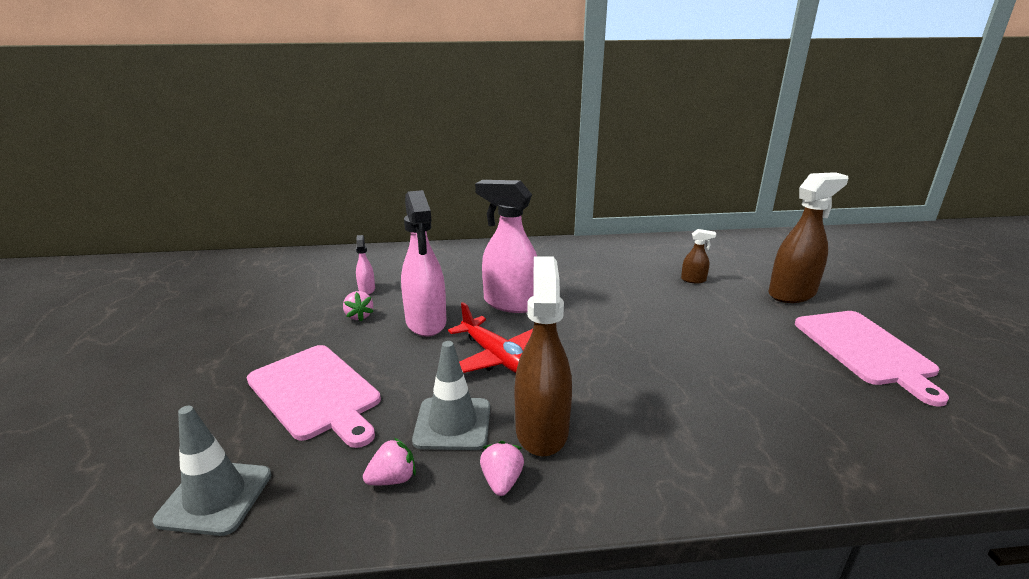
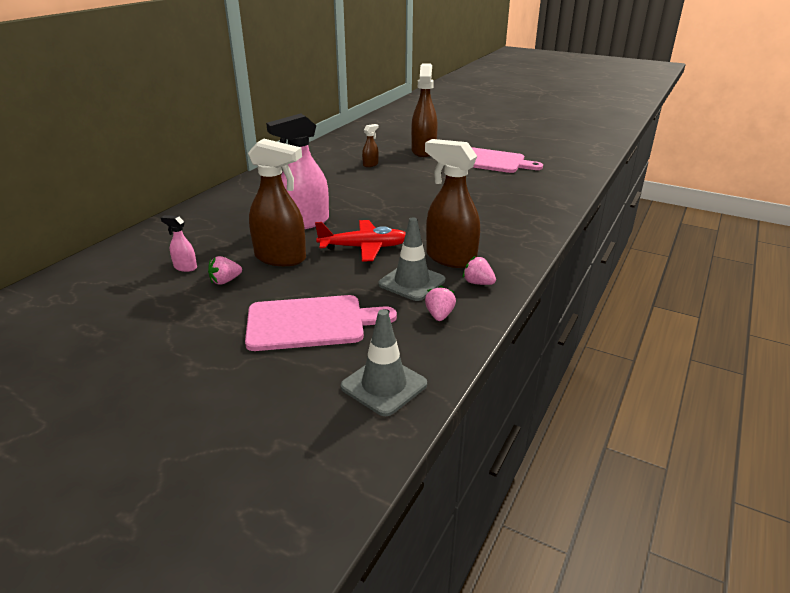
camera: 55 degrees left, 5 degrees up
pink strawberry [343,291,374,322] -> pink strawberry turned 135 degrees clockwise [208,256,242,285]
pink spray bottle [401,190,446,337] -> brown spray bottle [248,139,306,266]

